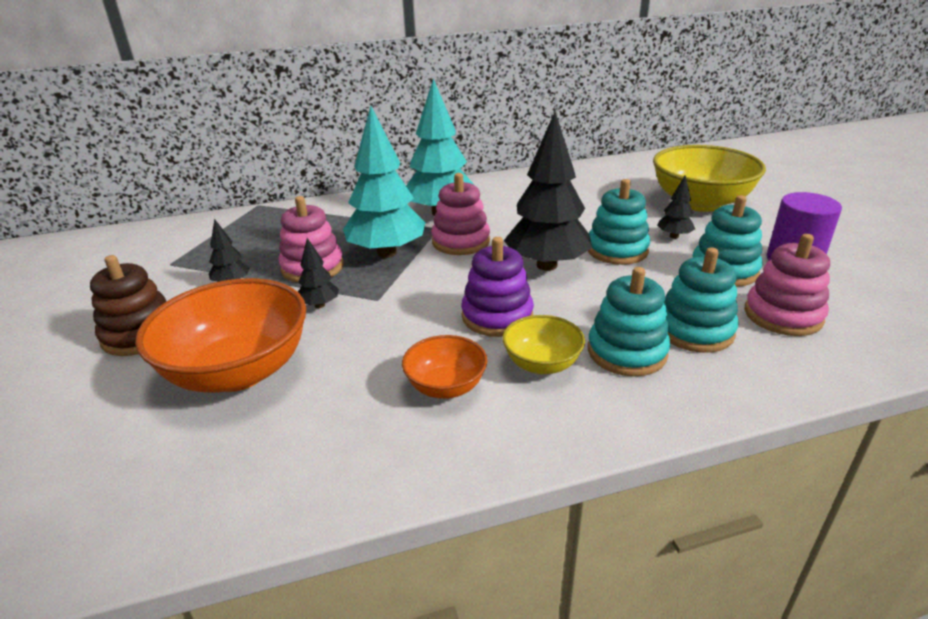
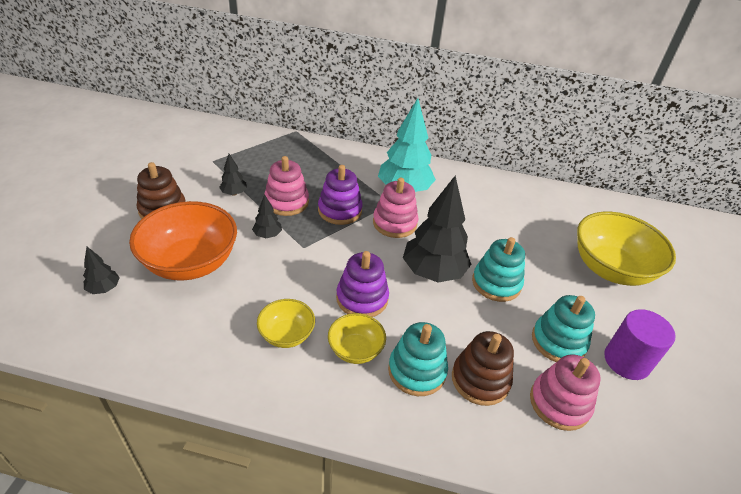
camera: 25 degrees right, 10 degrees up
turquoise tree [343,106,425,258] -> purple stacking toy [318,165,363,225]
orange bowl [402,335,487,399] -> yellow bowl [257,299,315,348]
black tree [657,176,695,239] -> black tree moved to [83,247,120,294]
turquoise stacking toy [664,247,738,353] -> brown stacking toy [452,331,514,406]

